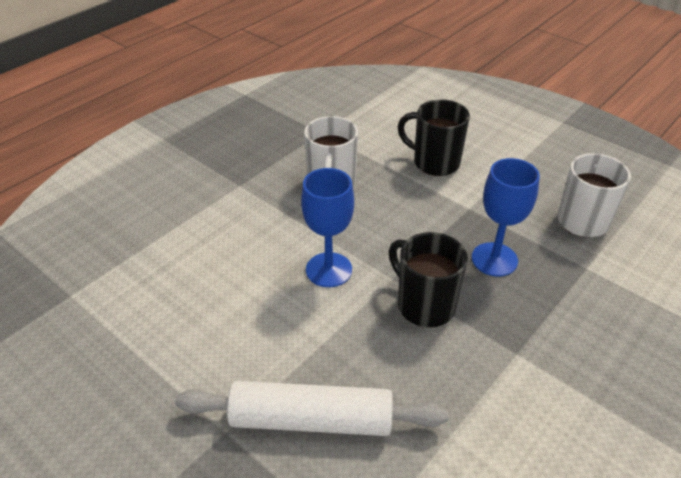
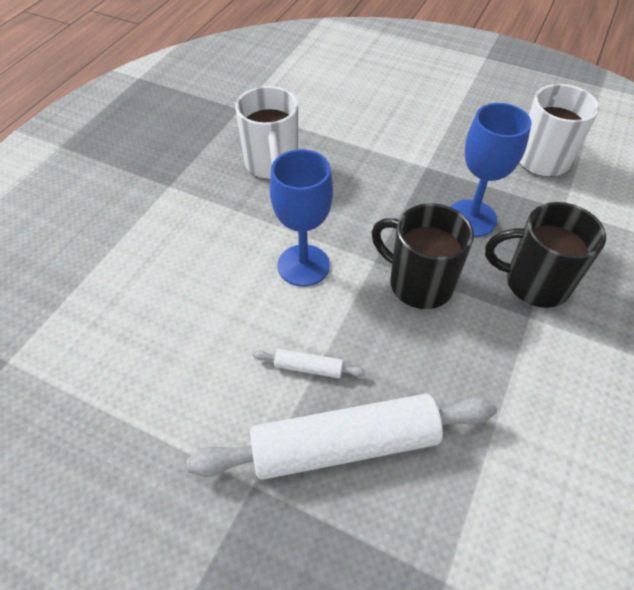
camera: 15 degrees left, 10 degrees up
black mug [397,99,470,176] -> black mug moved to [485,202,606,308]
none -> white rolling pin [253,349,366,378]

